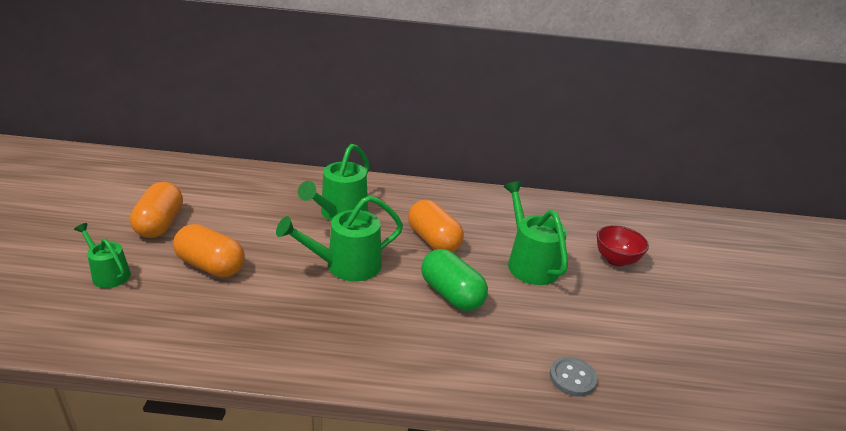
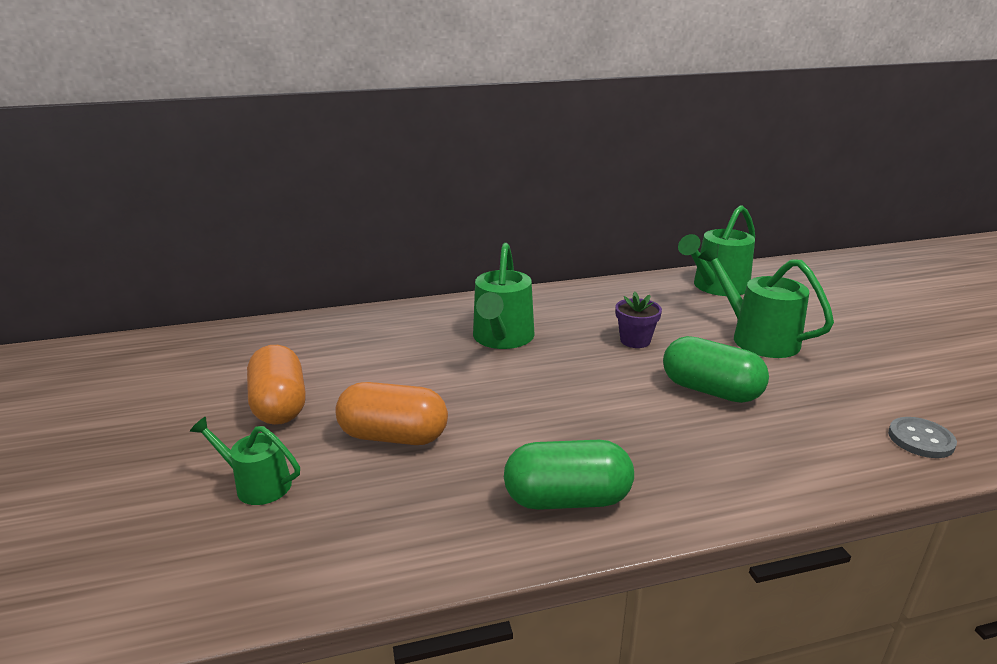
camera: 15 degrees left, 5 degrees down
green watering can [276,195,403,281] -> green watering can moved to [678,205,755,296]
orange capsule [408,200,464,252] -> purple flower pot [615,292,662,348]
red bowl [596,225,649,267] -> none
none -> green capsule [504,440,634,510]

